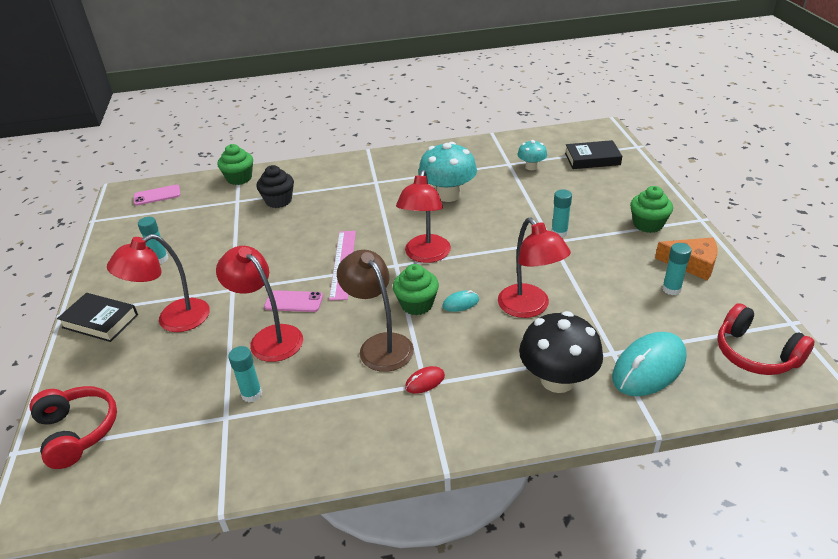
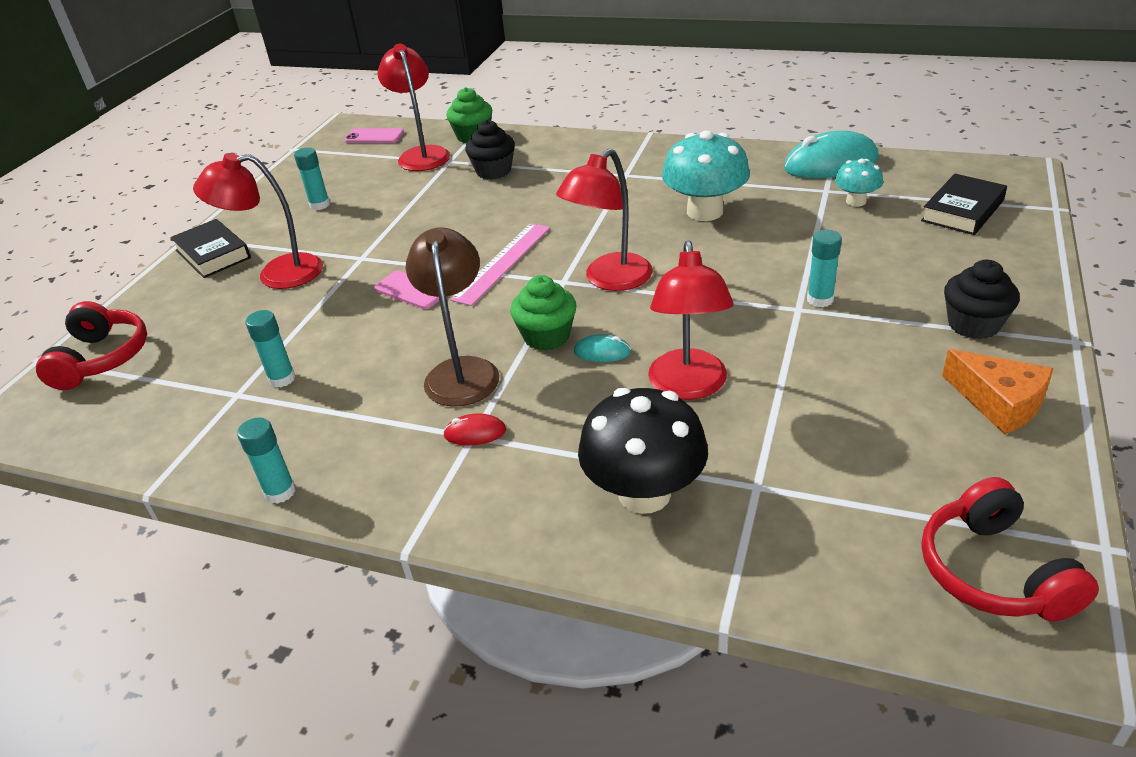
camera: 30 degrees right, 0 degrees up
red lamp [216,246,303,362] -> red lamp moved to [377,44,450,171]
black book [565,140,622,169] -> black book turned 75 degrees counterclockwise [921,174,1007,235]
turquoise mouse [612,332,687,396] -> turquoise mouse moved to [784,131,879,178]
green cupcake [630,186,673,233] -> black cupcake [944,260,1020,339]
turquoise glue stick [662,243,691,295] -> turquoise glue stick moved to [237,418,296,504]

